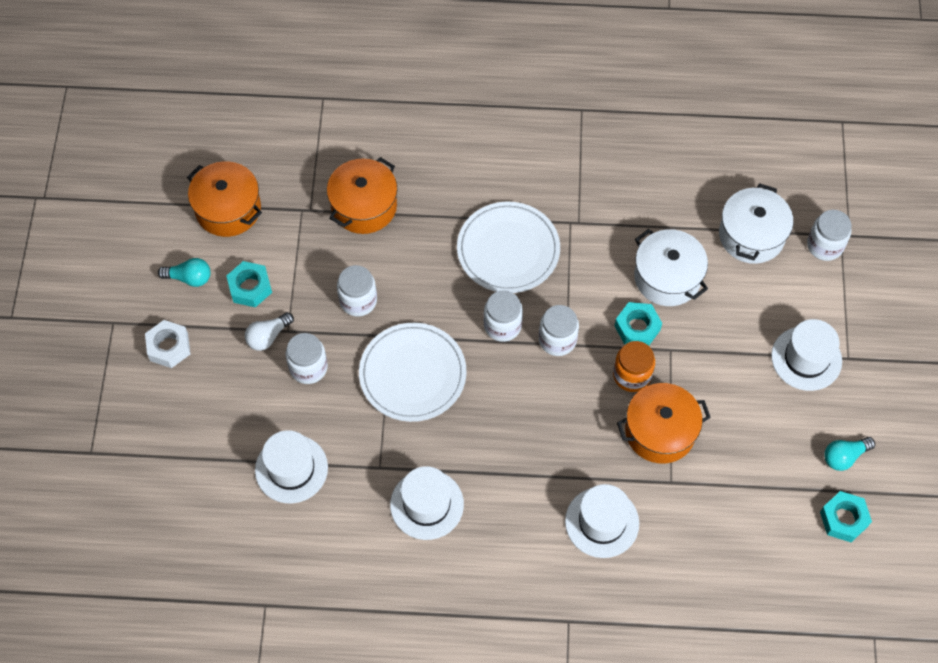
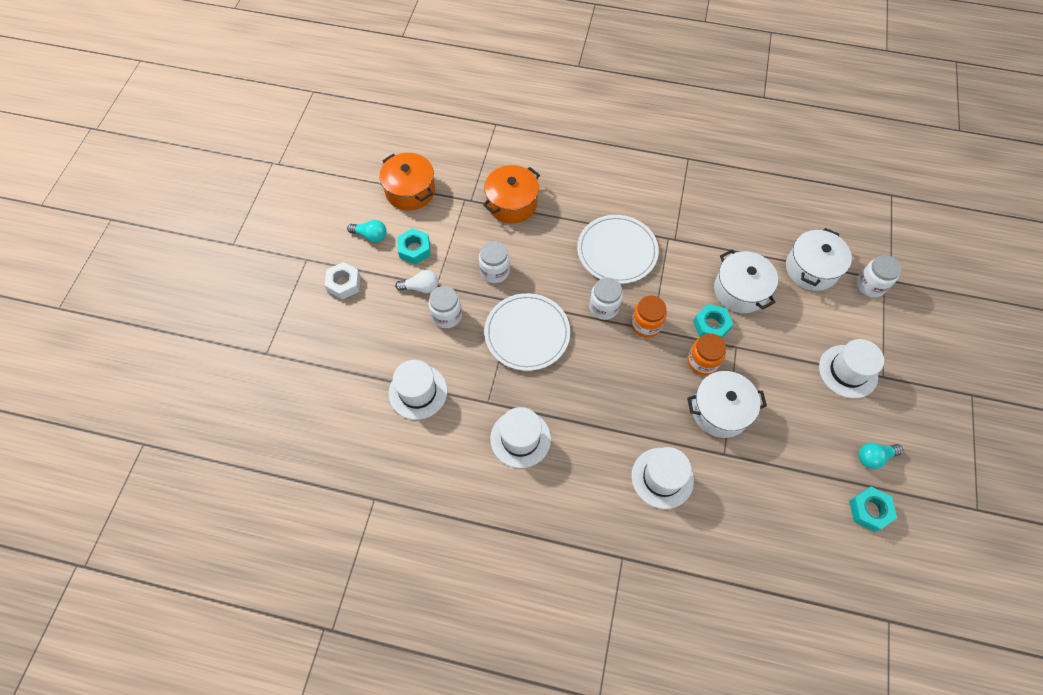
camera: 10 degrees right, 0 degrees up
white light bulb [245,312,294,351] -> white light bulb turned 150 degrees counterclockwise [395,270,438,293]
white jar [539,305,579,356] -> orange jar [631,295,667,338]
orange pot [617,383,711,464] -> white pot [687,371,767,438]

